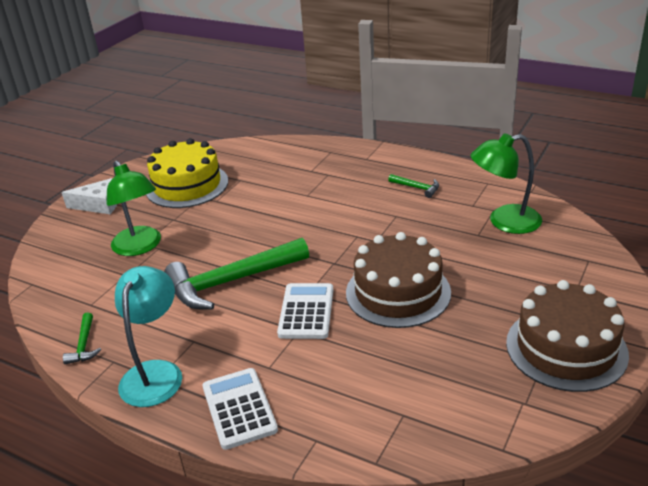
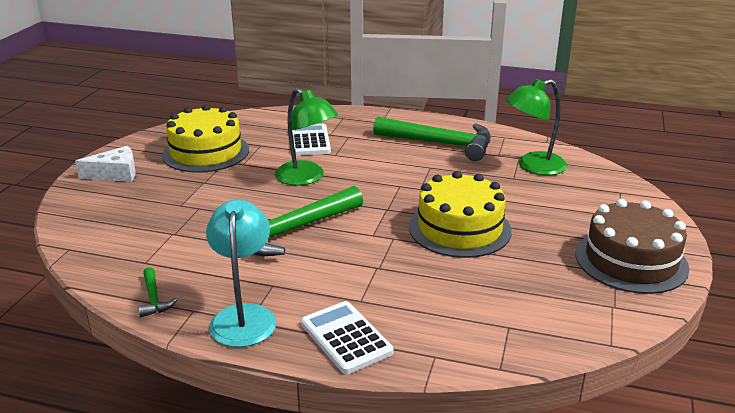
camera: 15 degrees left, 5 degrees down
green lamp [107,160,161,256] -> green lamp moved to [275,88,338,186]
white calculator [277,283,333,339] -> white calculator moved to [292,124,331,156]
brown cake [346,232,451,328] -> yellow cake [409,171,512,258]
green hammer [388,174,439,198] -> green hammer [373,116,491,161], size x2.32

